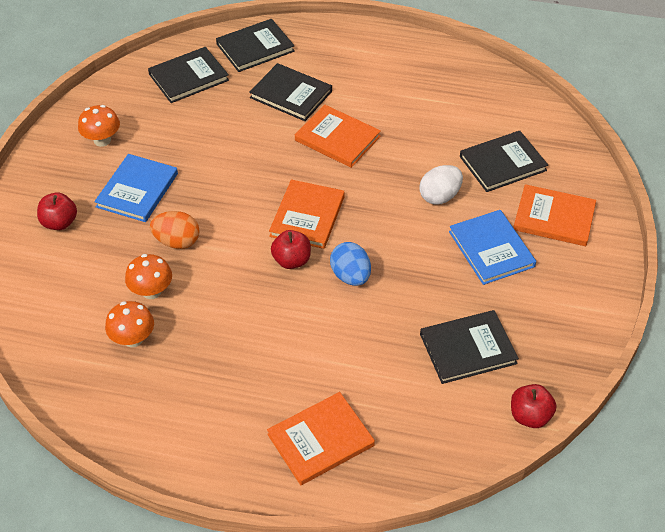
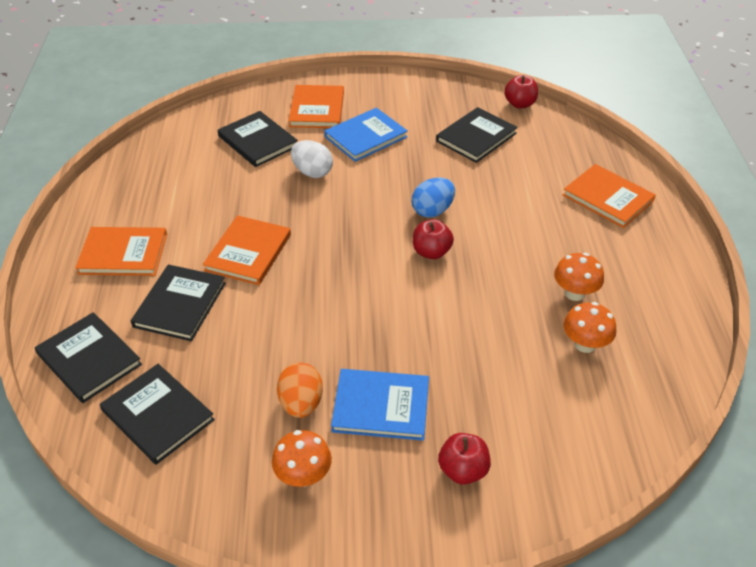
camera: 105 degrees left, 5 degrees down
orange mushroom [125,254,172,299] -> orange mushroom moved to [554,253,604,301]
orange egg [150,211,200,249] -> orange egg moved to [277,362,323,418]
orange book [269,180,345,249] -> orange book moved to [75,227,167,276]
black book [420,310,519,384] -> black book turned 75 degrees clockwise [436,107,518,163]

